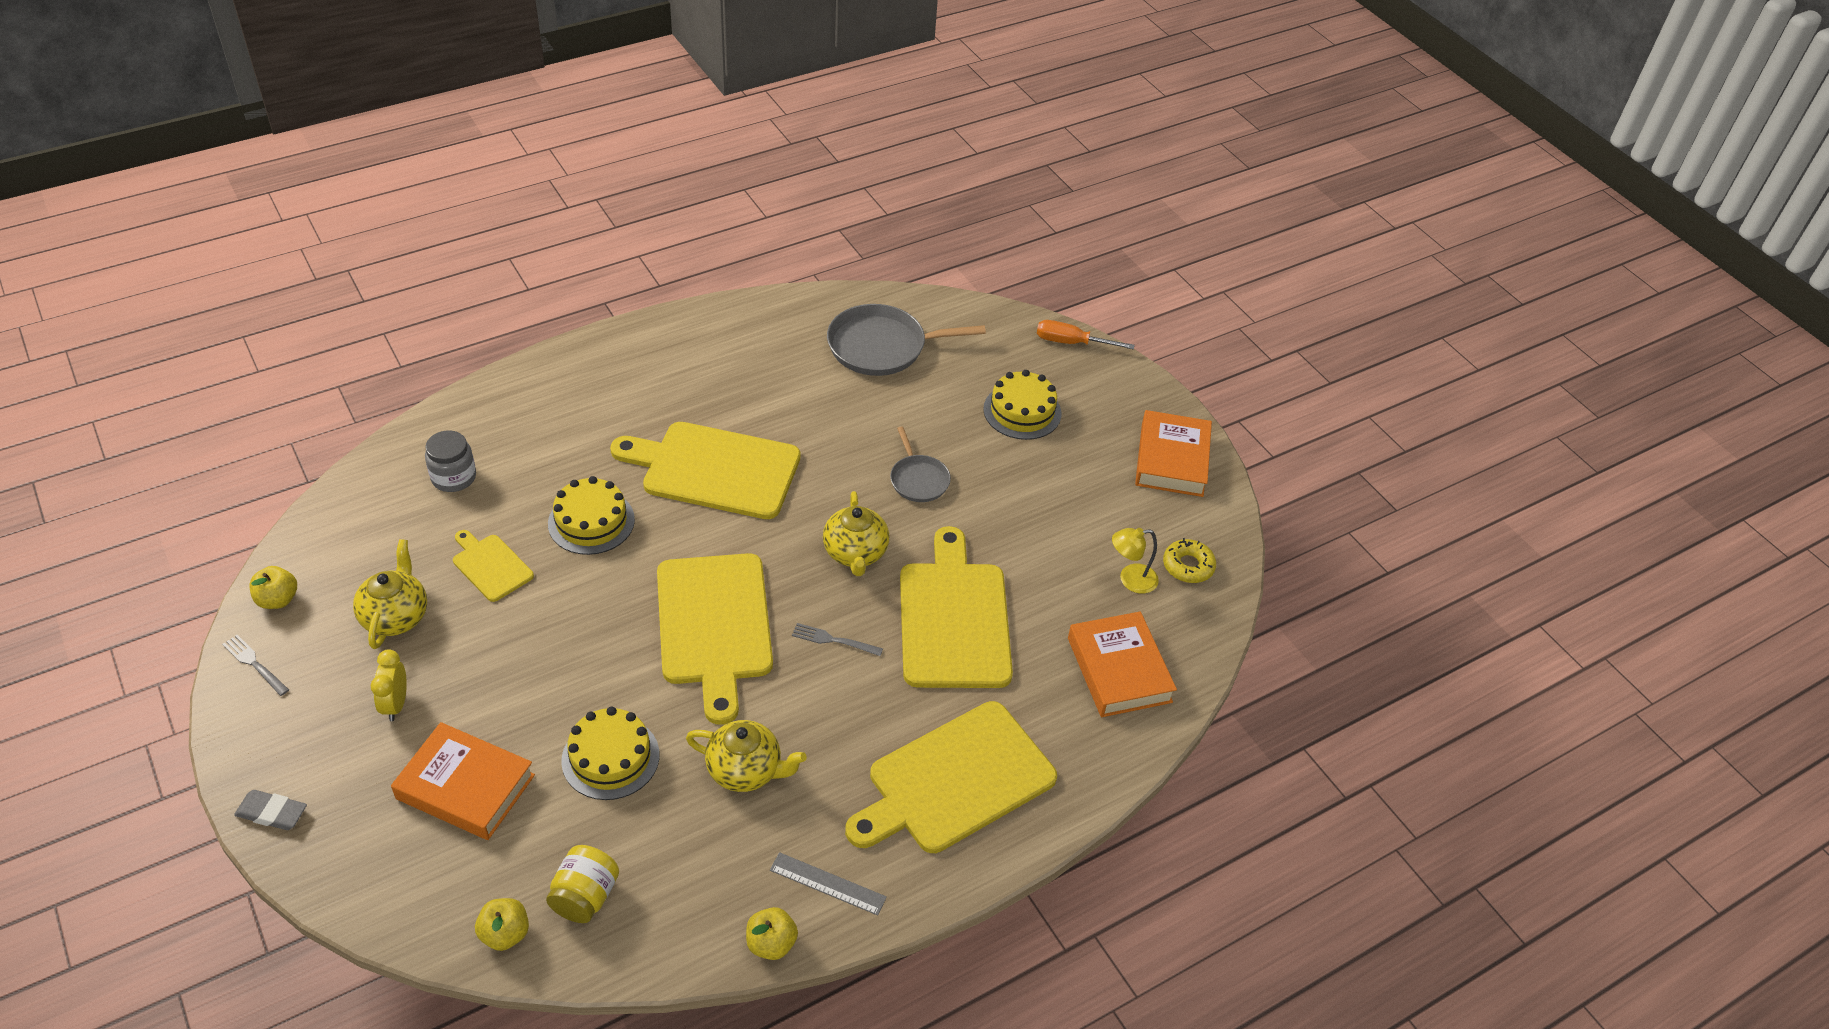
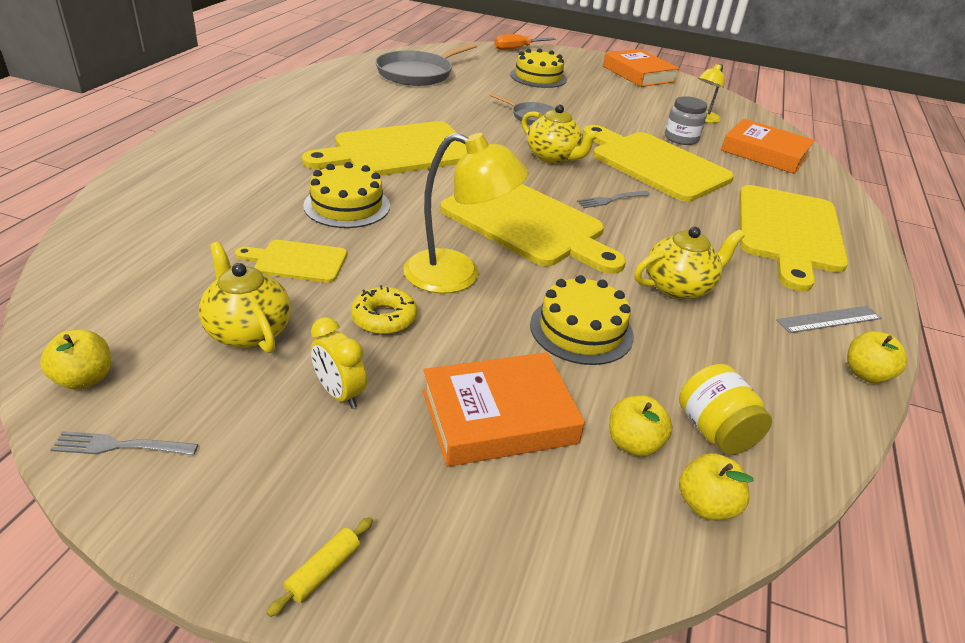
camera: 40 degrees left, 10 degrees down
grey eraser [234,790,307,830] -> yellow rolling pin [267,517,373,617]
grey jar [425,431,476,492] -> grey jar moved to [665,96,707,145]
yellow donut [1163,538,1216,583] -> yellow donut moved to [351,285,417,334]
none -> yellow lamp [404,133,529,294]
none -> yellow apple [609,395,672,456]

